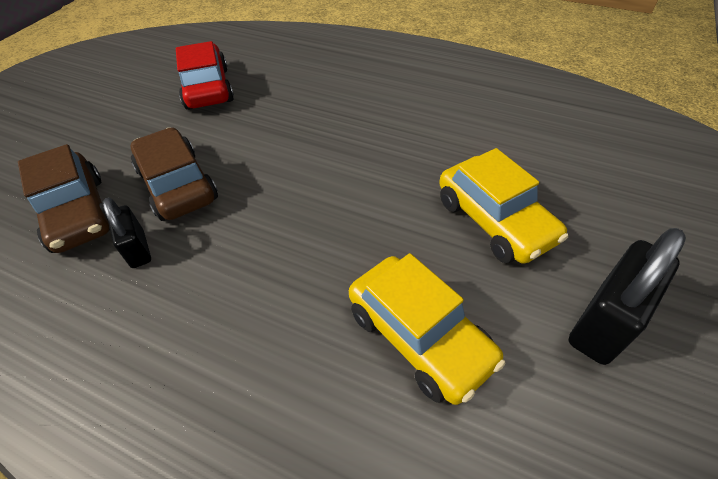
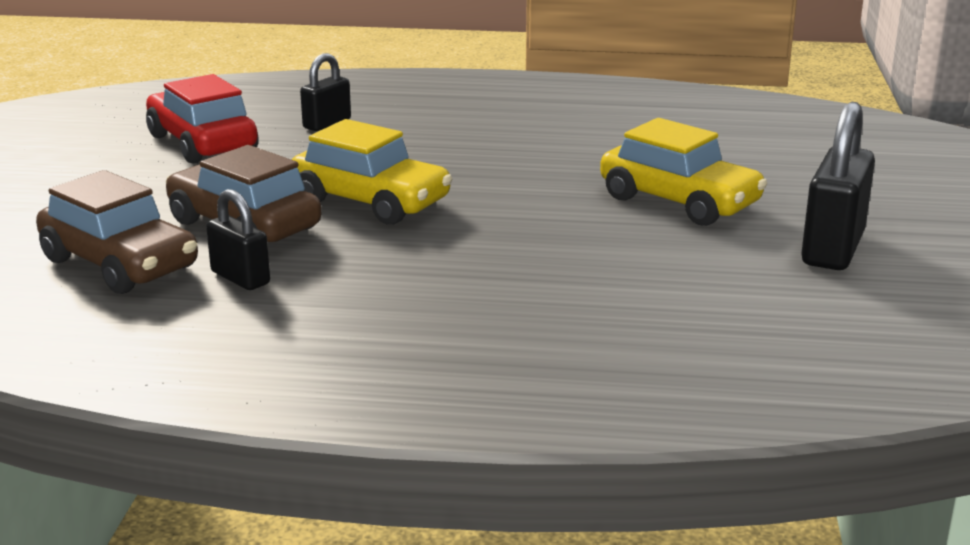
camera: 20 degrees left, 25 degrees down
yellow car [349,253,505,405] -> yellow car moved to [292,119,452,225]
none -> black padlock [300,53,351,131]

